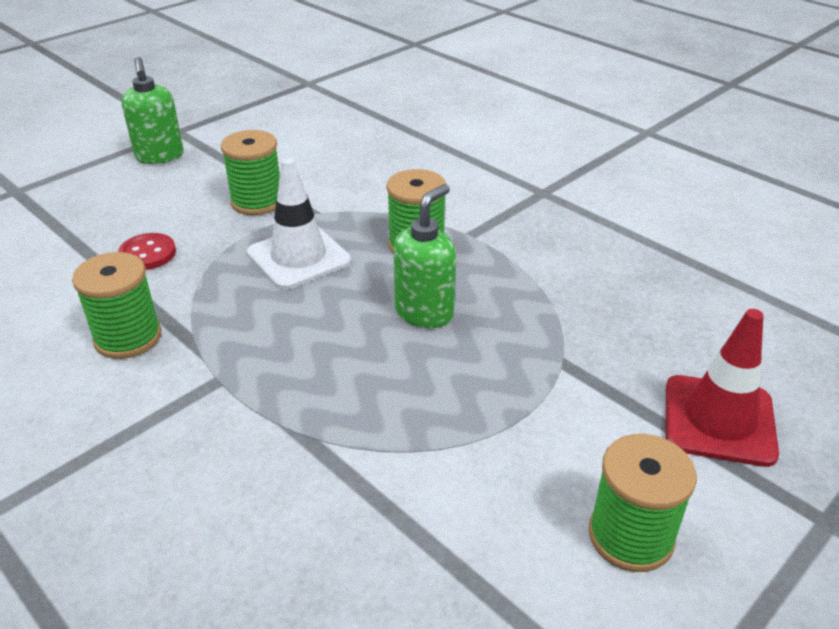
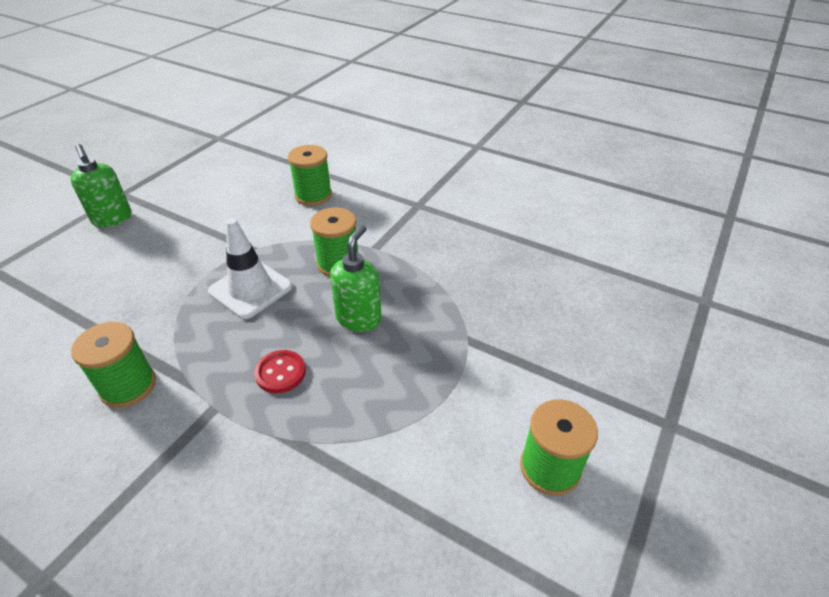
camera: 15 degrees left, 5 degrees up
red button [118,233,176,270] -> red button moved to [254,350,306,393]
green spool [221,130,280,215] -> green spool moved to [288,145,332,206]
red traffic cone [666,309,779,467] -> none

